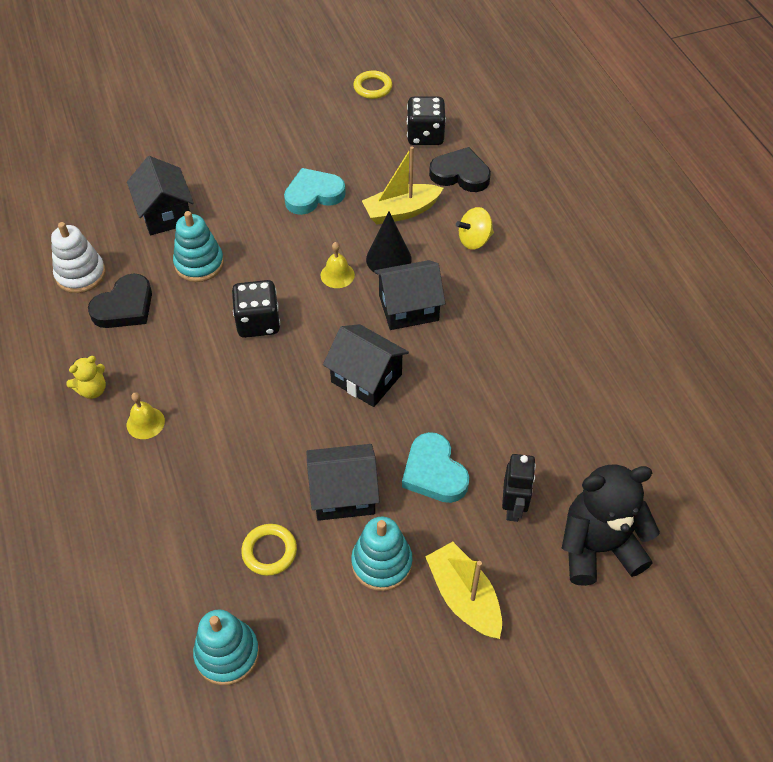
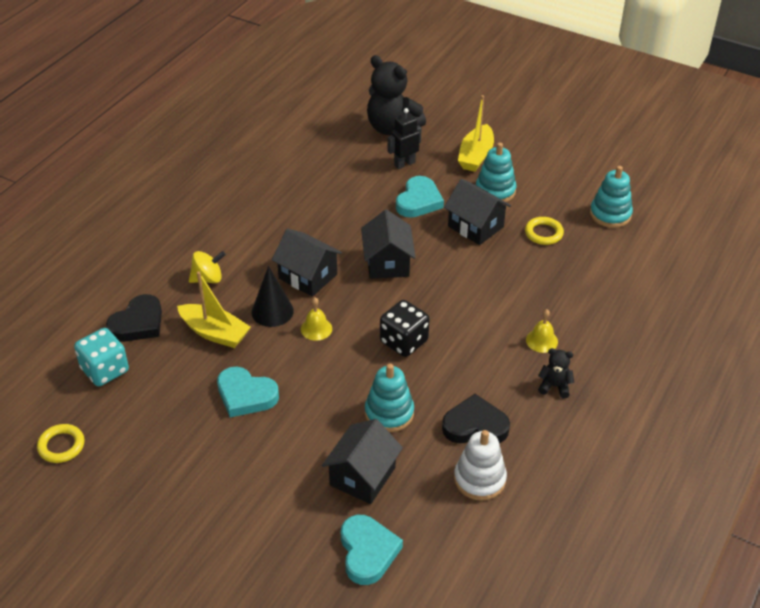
camera: 130 degrees left, 10 degrees down
yellow teddy bear [66,356,106,399] -> black teddy bear [538,348,574,398]
black dice [407,97,446,145] -> turquoise dice [74,328,129,386]
black heart [429,147,491,192] -> black heart turned 120 degrees counterclockwise [106,294,162,342]
yellow spinning top [456,207,494,250] -> yellow spinning top turned 45 degrees counterclockwise [189,251,226,283]
none -> turquoise heart [341,515,403,585]

